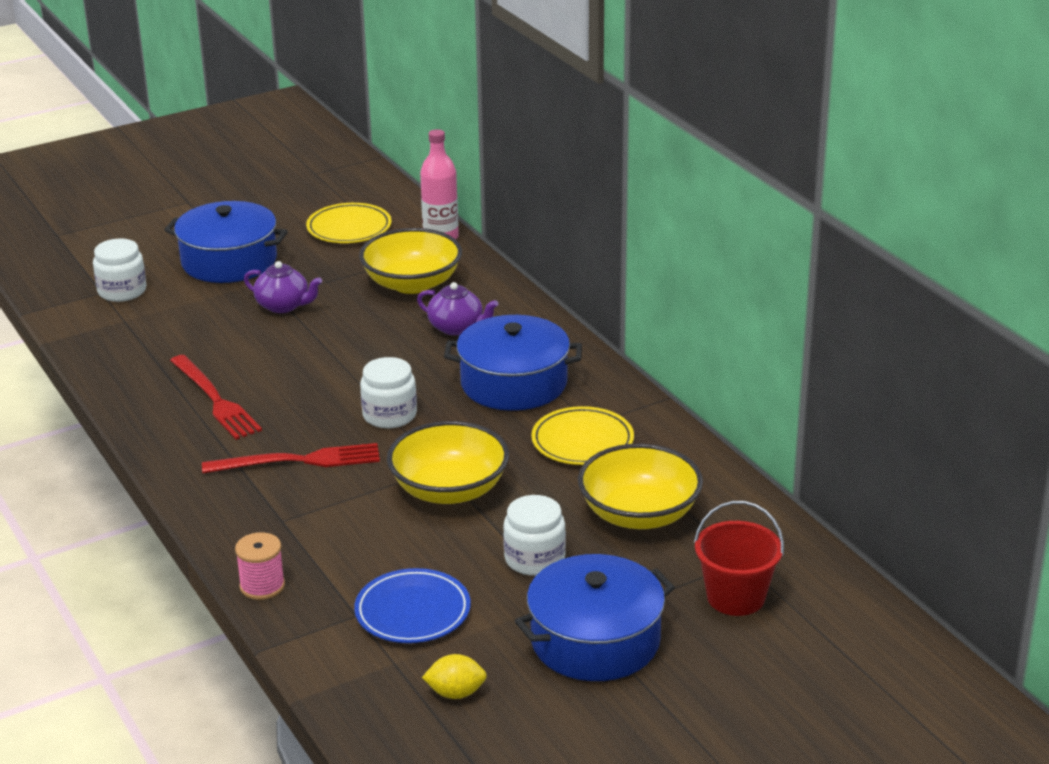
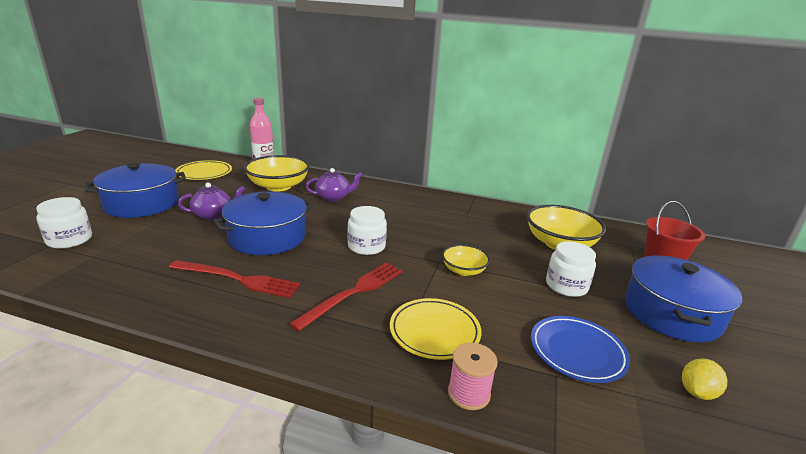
camera: 45 degrees left, 5 degrees down
yellow bowl [387,421,509,504] -> yellow bowl [442,244,490,276], size x0.56
blue pot [444,315,582,411] -> blue pot moved to [213,191,314,255]
yellow plate [531,406,634,465] -> yellow plate moved to [390,298,482,360]

